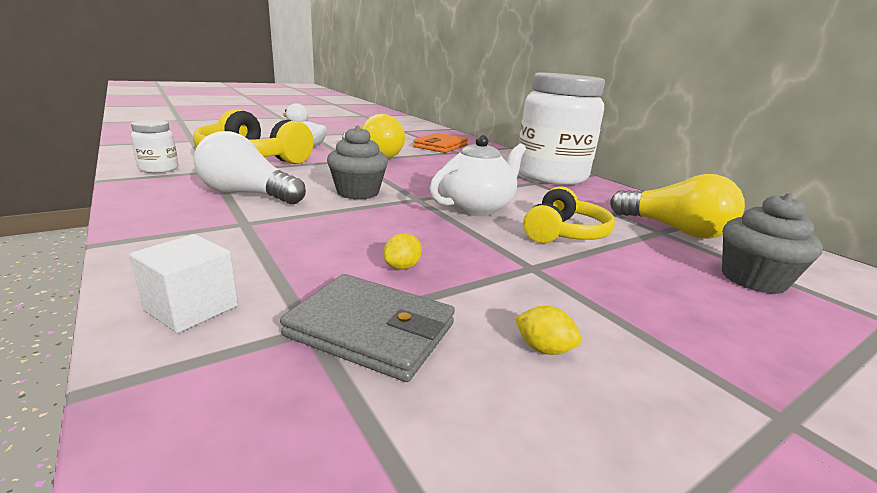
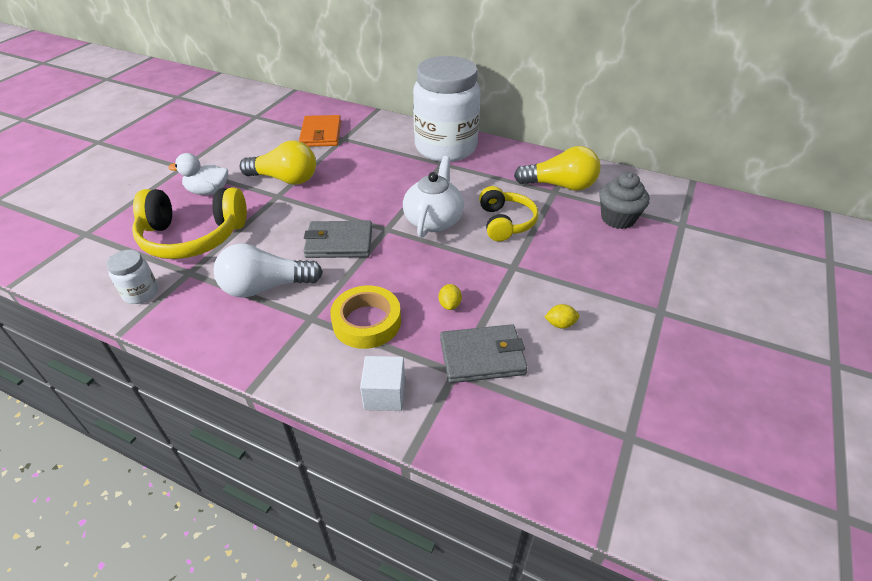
camera: 30 degrees left, 20 degrees up
grey cupcake [327,126,388,200] -> grey wallet [304,221,372,258]
none -> yellow tape [330,285,401,349]

